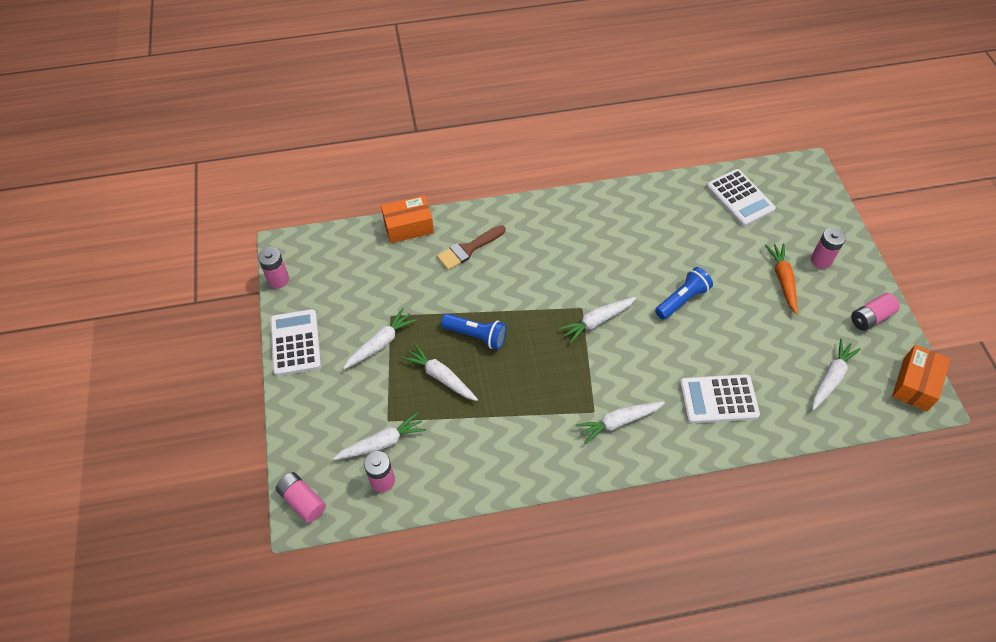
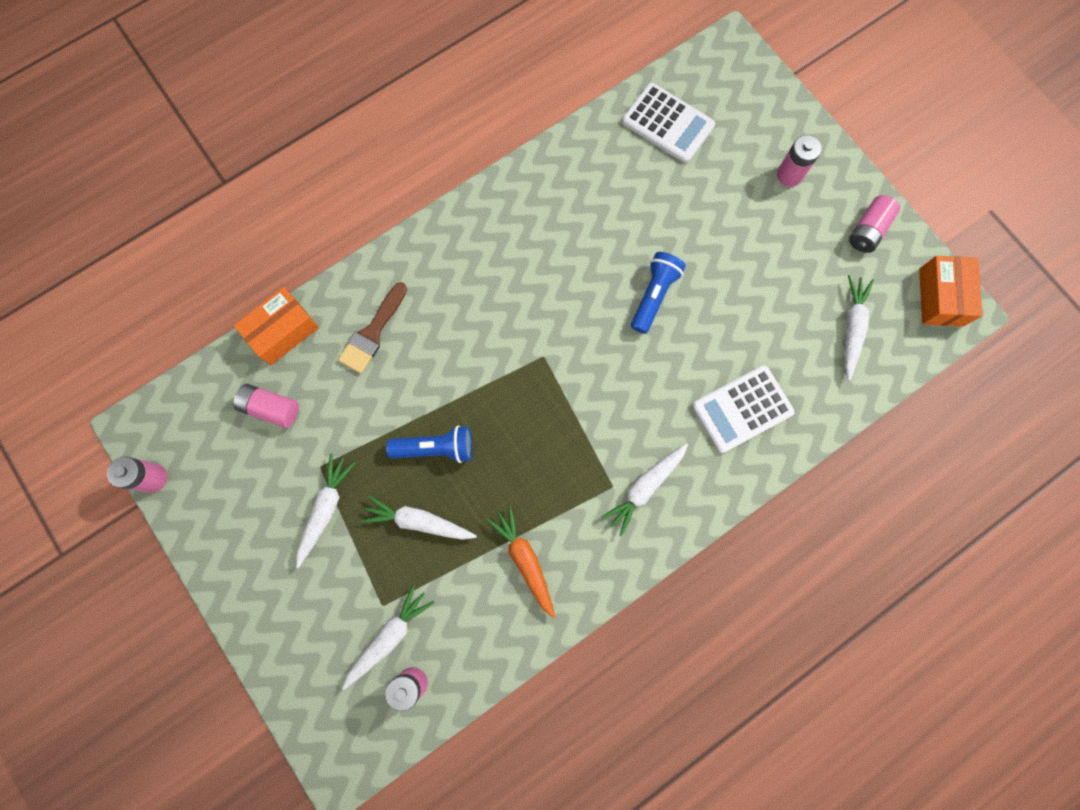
camera: 25 degrees left, 20 degrees up
white calculator [270,309,321,376] -> none
pink battery [276,472,326,523] -> pink battery moved to [234,384,299,428]
white carrot [559,297,636,344] -> none
orange carrot [765,243,797,314] -> orange carrot moved to [486,506,555,618]

